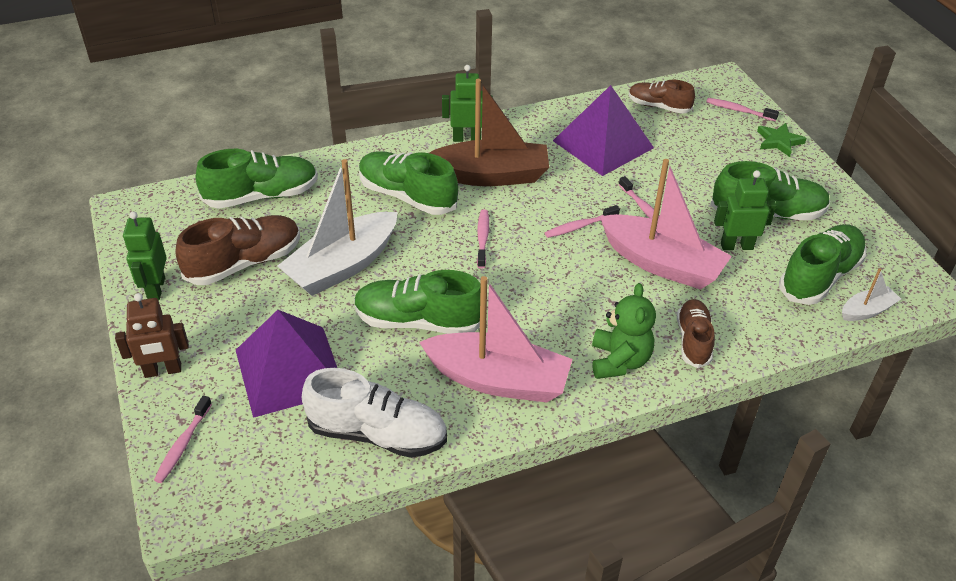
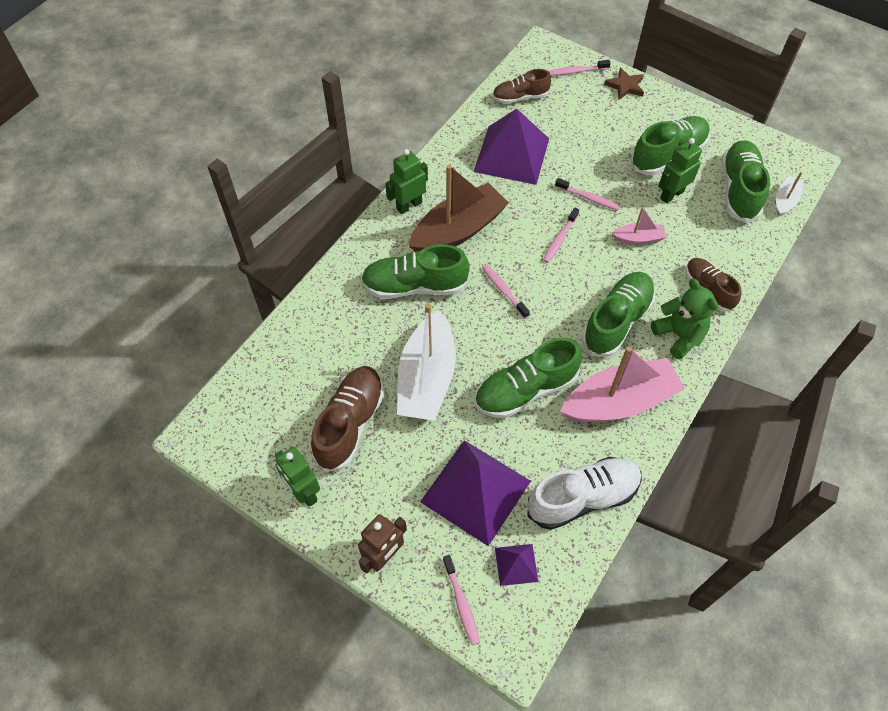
camera: 35 degrees left, 15 degrees up
green shoe [196,149,318,209] -> green shoe moved to [582,272,655,357]
pink boat [600,159,732,290] -> pink boat [612,207,666,245], size x0.48
green star [757,123,807,157] -> brown star [604,68,644,100]
none -> purple pyramid [495,544,538,586]

